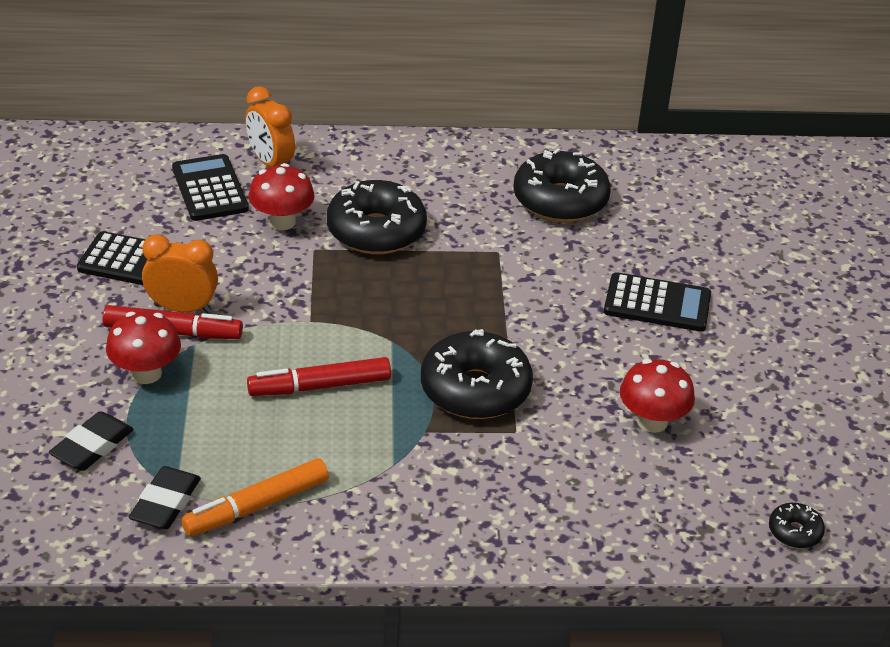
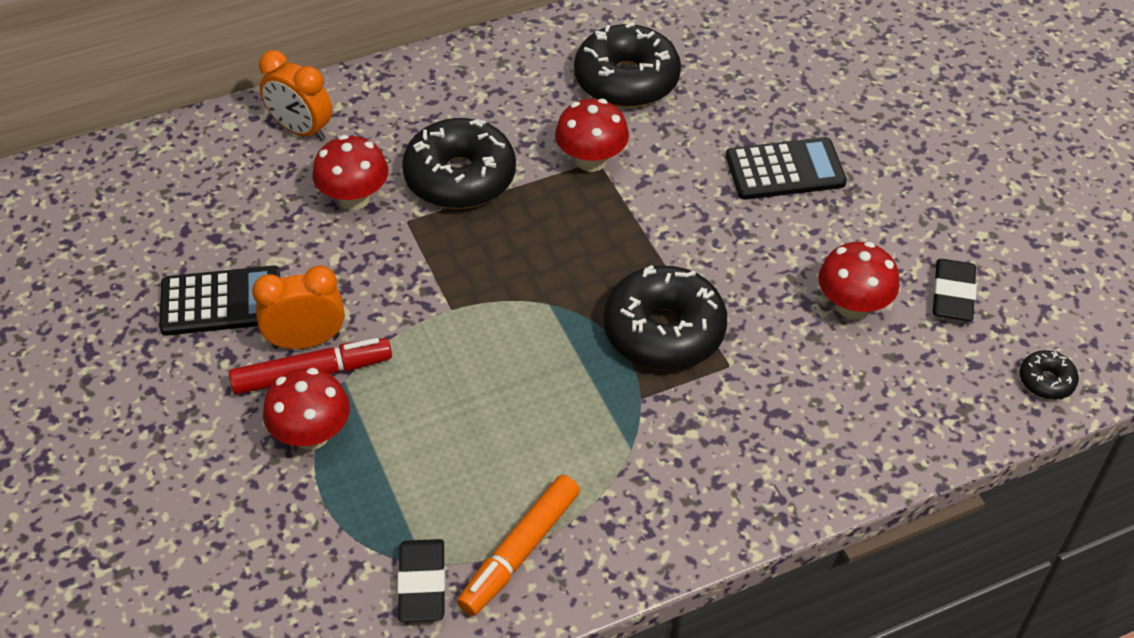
camera: 20 degrees left, 10 degrees up
black eraser [49,411,134,471] -> black eraser moved to [933,259,977,321]
black calculator [172,154,249,221] -> none
red marker [247,357,391,396] -> none
none -> red mushroom [555,99,629,172]

